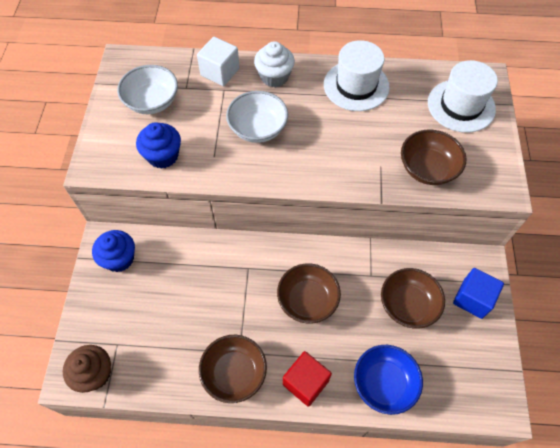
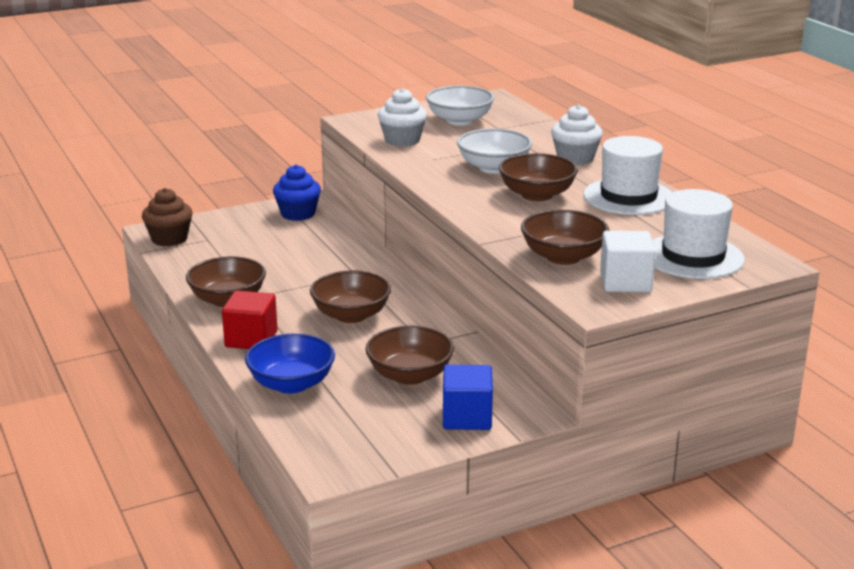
camera: 60 degrees right, 35 degrees down
blue cupcake [136,122,181,169] -> white cupcake [378,88,427,147]
white cube [197,37,240,86] -> white cube moved to [600,231,656,292]
none -> brown bowl [499,153,578,201]

